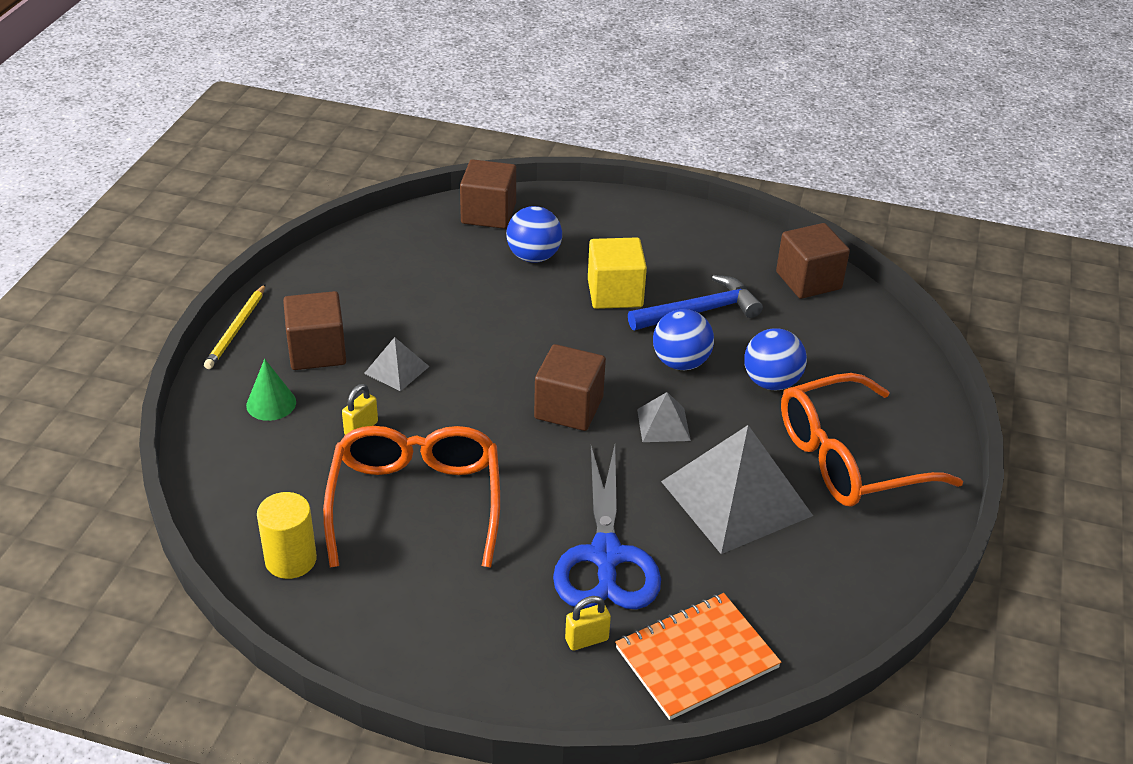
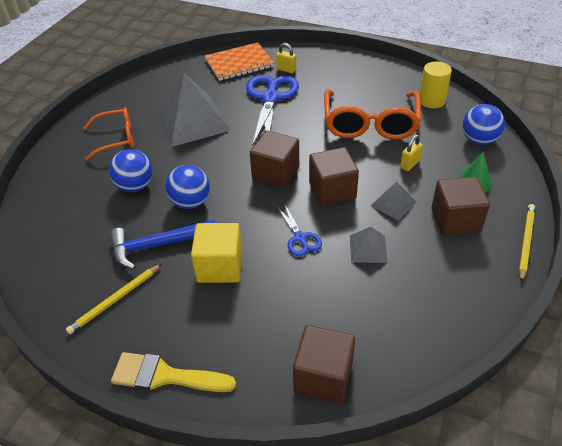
camera: 170 degrees left, 5 degrees up
blue ball [506,206,562,263] -> blue ball moved to [462,104,505,145]
yellow padlock [565,596,611,651] -> yellow padlock turned 45 degrees clockwise [276,43,296,73]
grey pyramid [637,392,691,442] -> grey pyramid moved to [350,227,388,263]
brown cube [776,223,850,299] -> brown cube moved to [309,147,359,206]
orange glasses [781,373,963,507] -> orange glasses [84,107,134,161], size x0.62
none -> yellow pencil [66,264,162,334]
none -> yellow brush [111,352,236,392]
none -> blue scissors [277,203,322,256]

